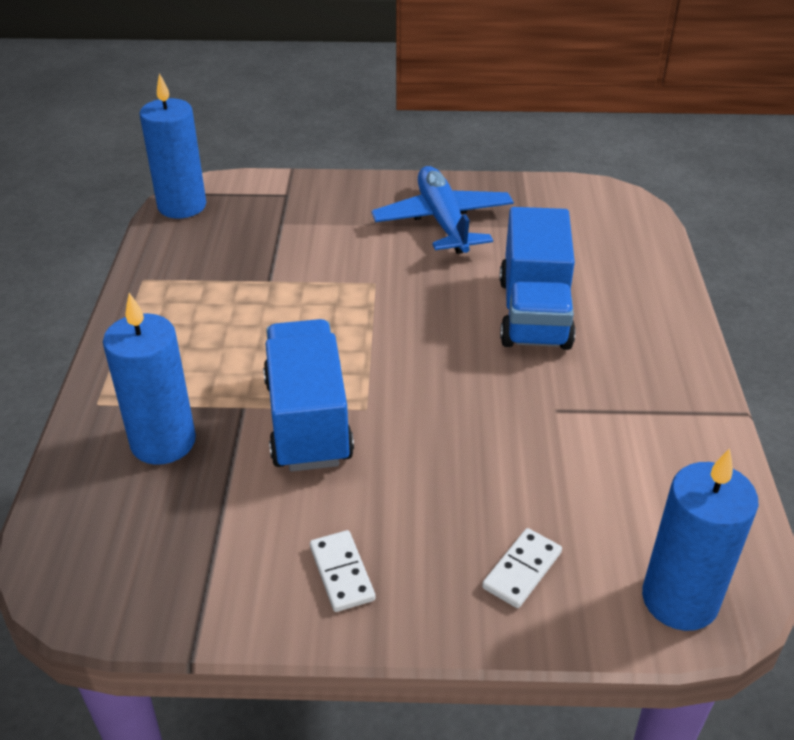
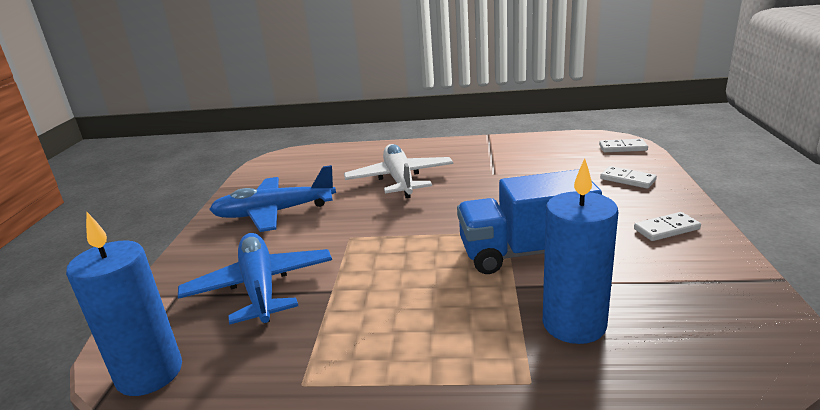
camera: 85 degrees left, 15 degrees down
blue truck [499,207,576,350] -> white plane [344,144,453,198]
blue candle [642,448,759,631] -> white domino [599,139,648,152]
none -> blue plane [178,233,332,325]

